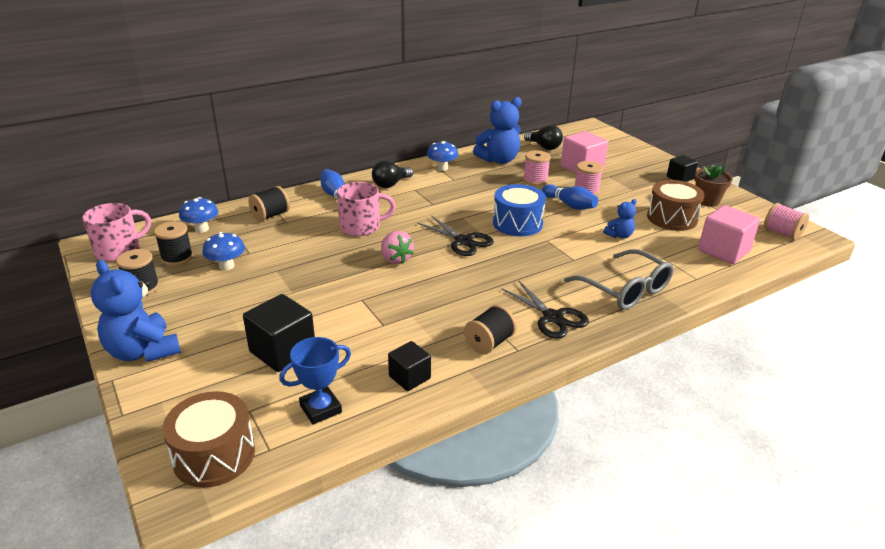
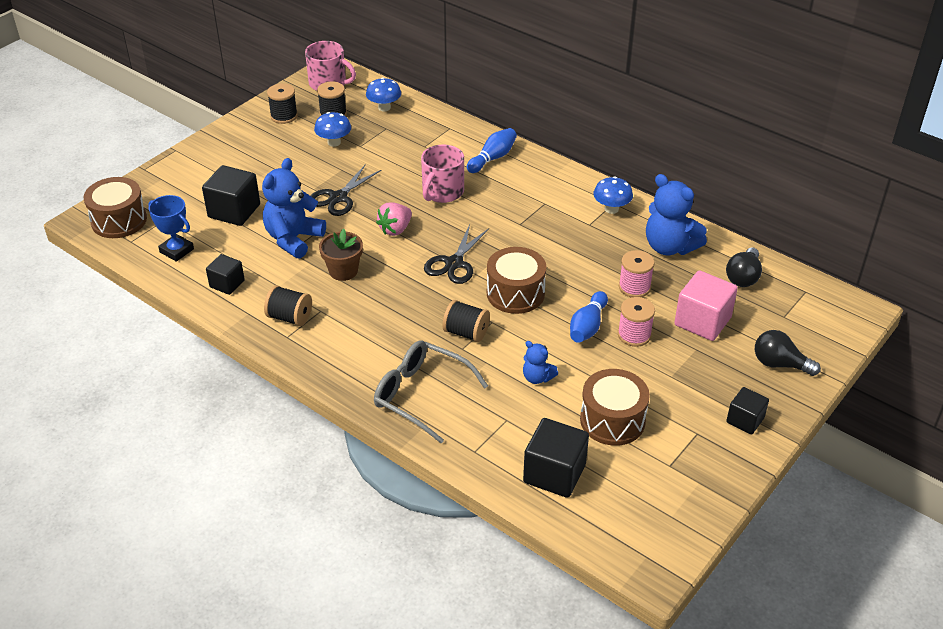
camera: 70 degrees right, 10 degrees up
blue teddy bear [91,260,181,362] -> blue teddy bear moved to [262,158,326,259]
black spool [248,186,290,222] -> black spool moved to [442,300,490,342]
pink mug [337,182,396,236] -> pink mug turned 60 degrees clockwise [421,144,464,203]
black light bulb [372,160,413,188] -> black light bulb moved to [755,330,821,376]
blue drum [493,184,546,236] -> brown drum [487,247,546,314]
black scissors [501,280,589,339] -> black scissors moved to [310,164,381,216]
grey glasses [564,249,674,310] -> grey glasses turned 90 degrees clockwise [374,340,488,443]
brown flower pot [694,164,733,207] -> brown flower pot moved to [319,228,363,281]
pink cube [698,205,760,264] -> black cube [523,418,589,498]
pink spool [764,203,809,240] -> none

